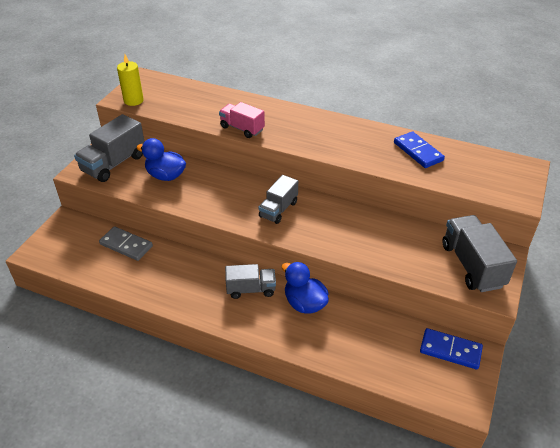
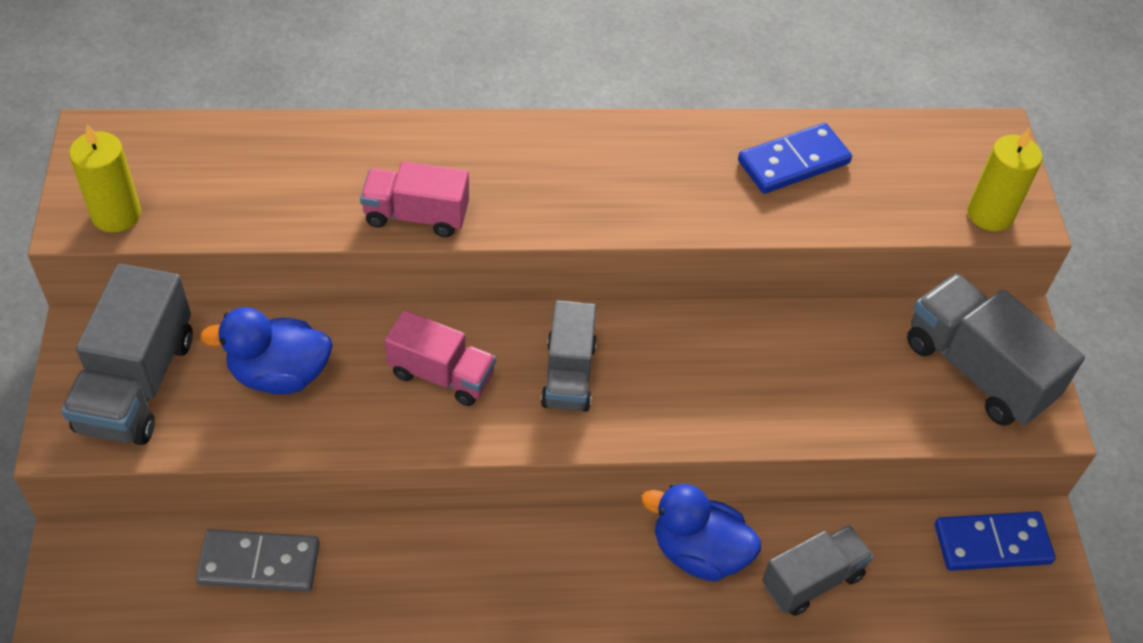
camera: 30 degrees left, 10 degrees up
grey truck [225,264,276,299] -> grey truck moved to [762,525,874,616]
blue domino [394,131,445,168] -> blue domino turned 60 degrees counterclockwise [738,123,852,194]
none -> pink truck [385,310,496,406]
none -> yellow candle [967,129,1043,231]

